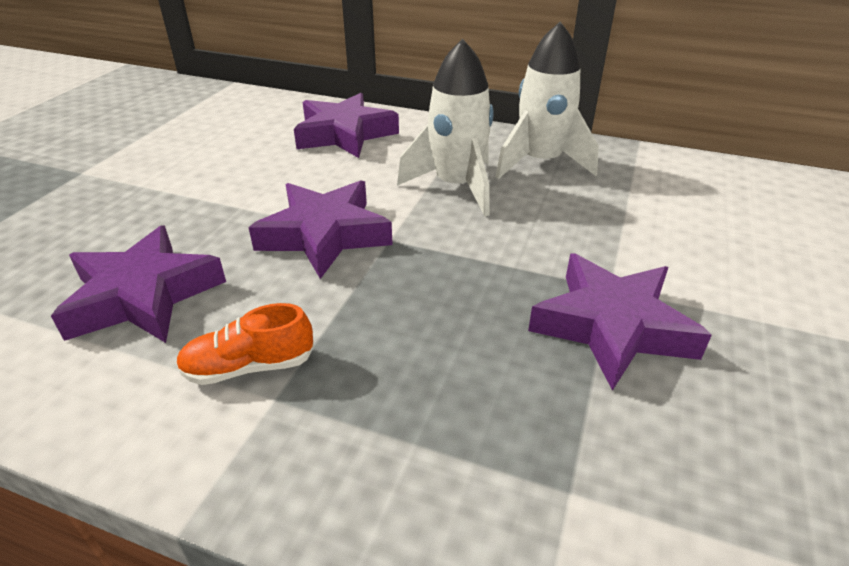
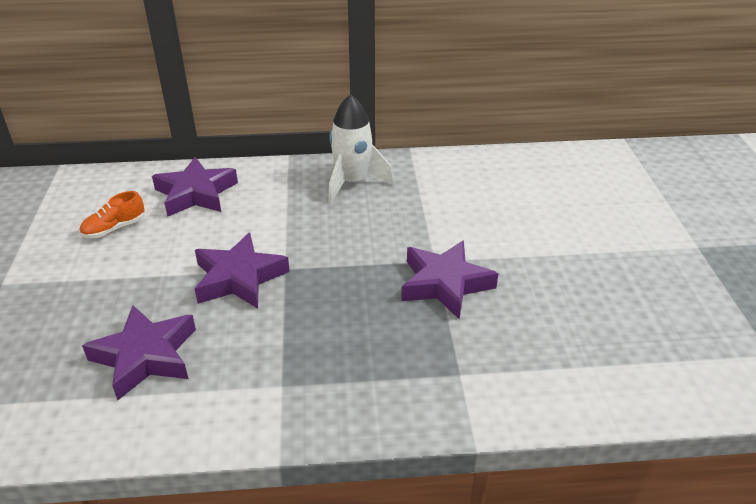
camera: 25 degrees left, 0 degrees up
orange shoe [176,303,314,385] -> orange shoe moved to [79,191,145,238]
white rocket [397,38,494,216] -> none

